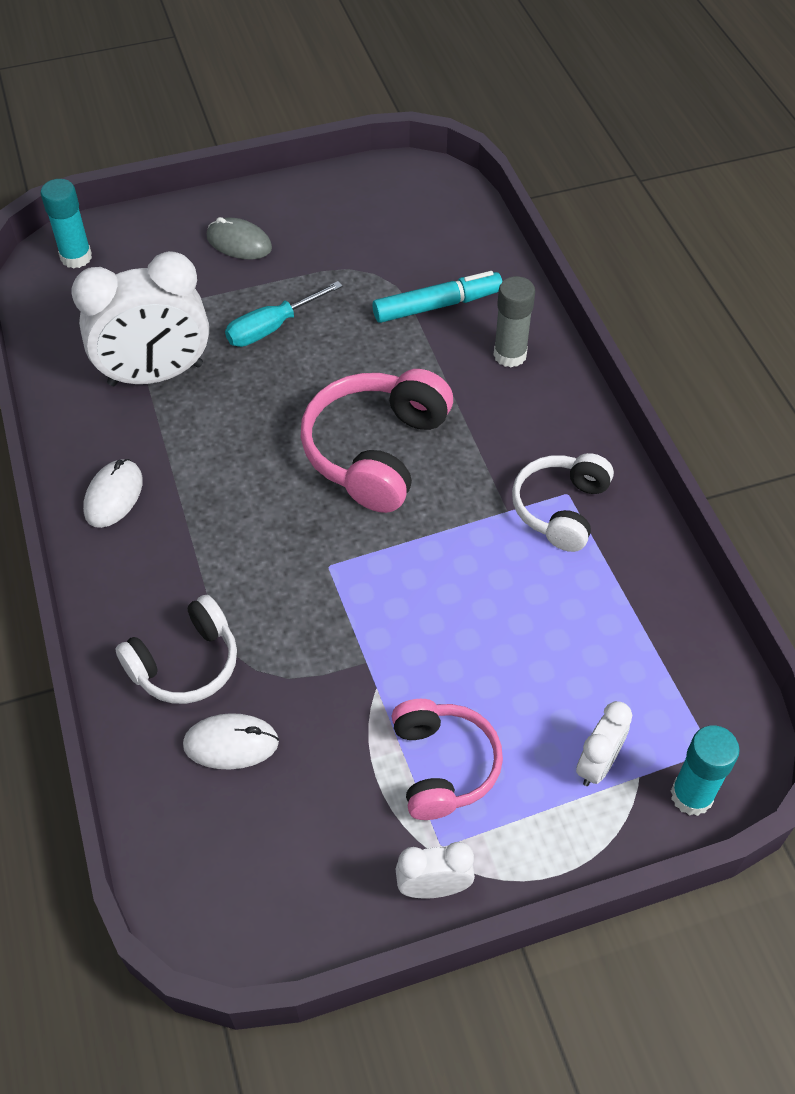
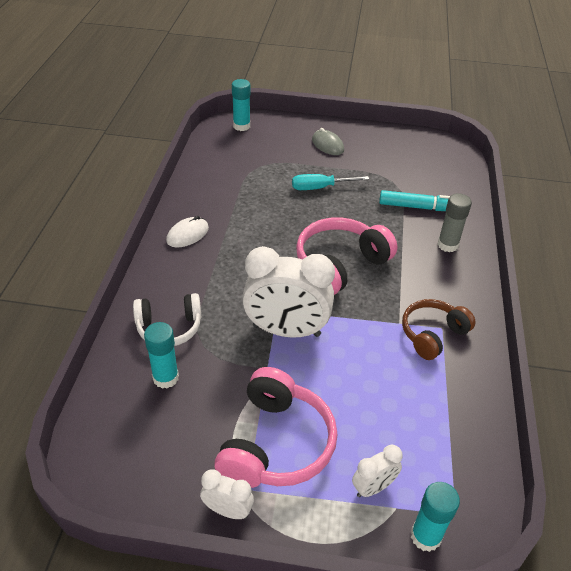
camera: 25 degrees right, 10 degrees down
white clock [72,251,209,386] -> white clock moved to [242,246,335,338]
white mouse [183,713,279,770] -> turquoise glue stick [144,322,179,389]
pink headphones [392,699,503,820] -> pink headphones [214,367,337,488], size x1.52
white headphones [512,453,614,552] -> brown headphones [402,299,476,360]

